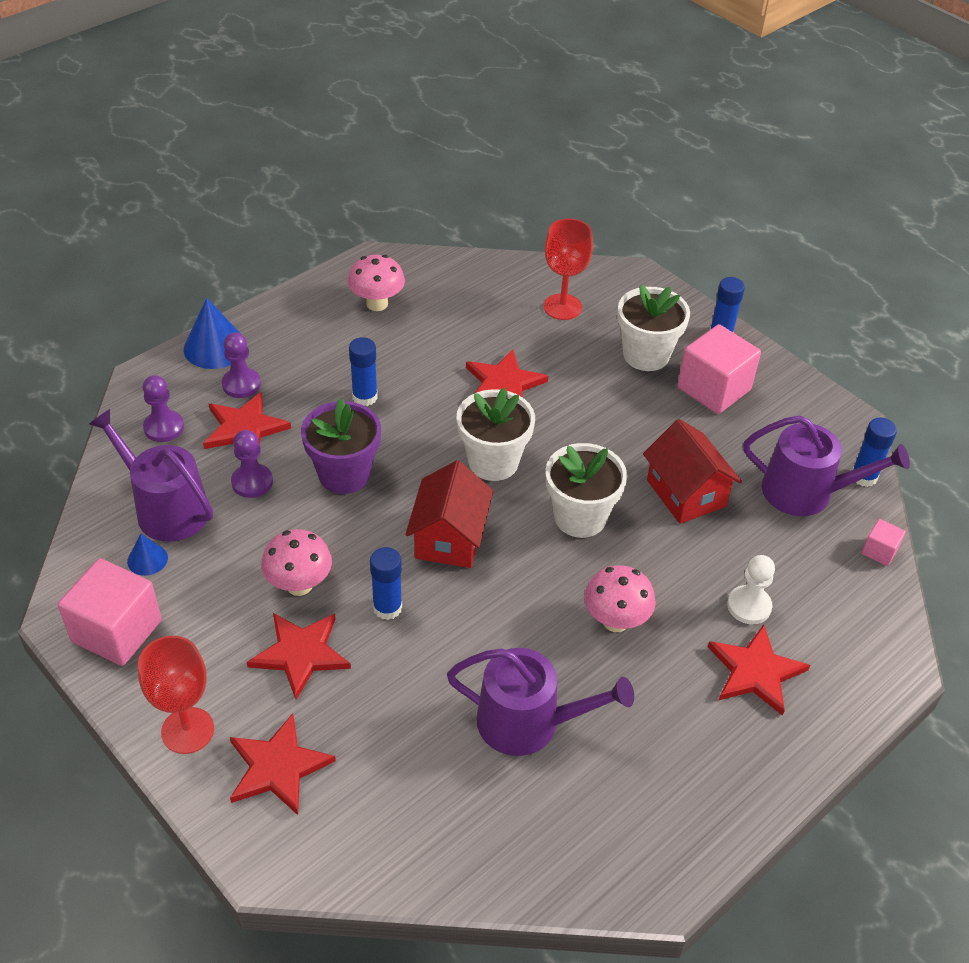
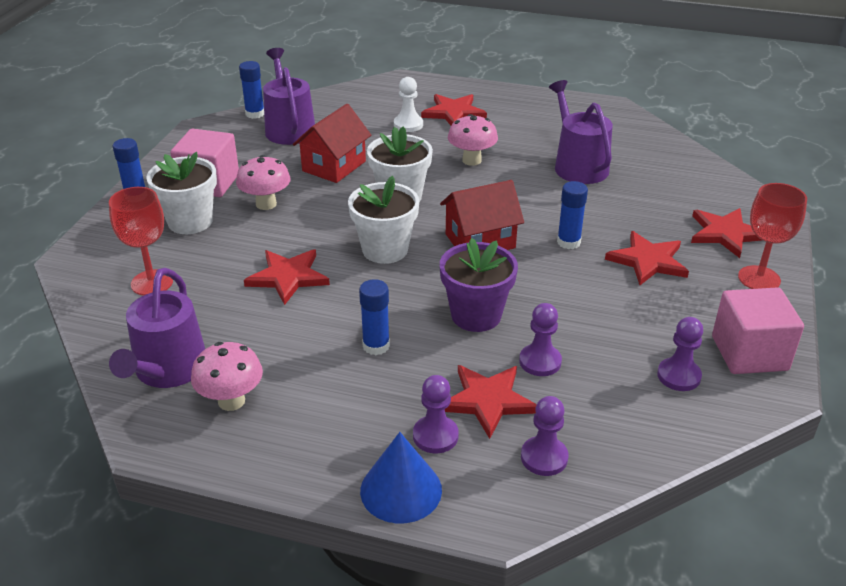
camera: 120 degrees left, 10 degrees down
purple watering can [89,409,213,542] -> purple watering can moved to [109,268,205,388]
blue cone [127,534,168,576] -> purple pawn [657,317,703,391]
pink mushroom [261,529,332,596] -> pink mushroom moved to [236,155,291,210]
pink cube [862,519,906,566] -> none

